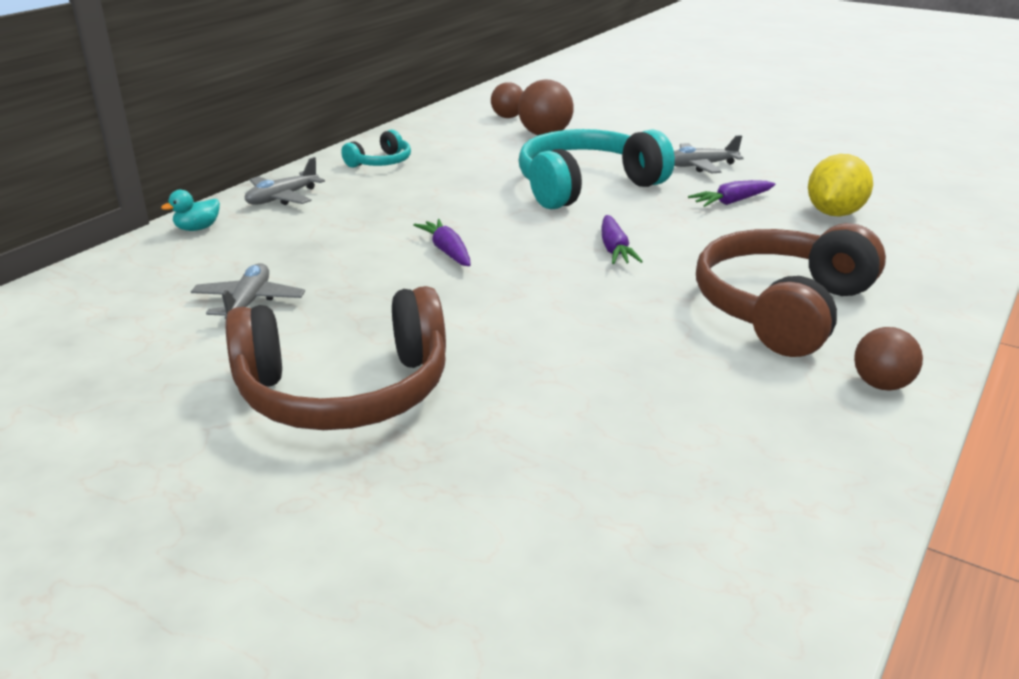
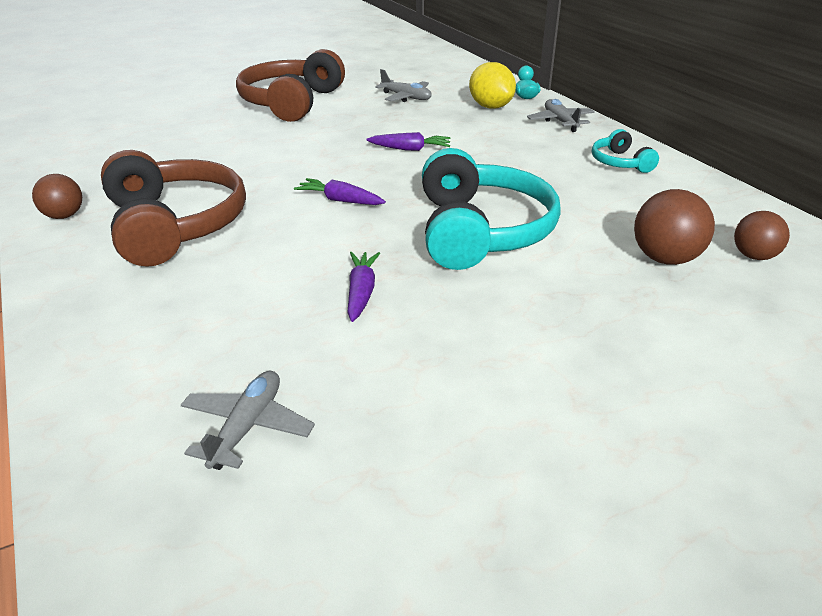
camera: 120 degrees right, 5 degrees up
grey plane [674,135,744,174] -> grey plane moved to [181,371,315,470]
yellow lemon [808,154,873,217] -> yellow lemon moved to [469,62,516,109]

